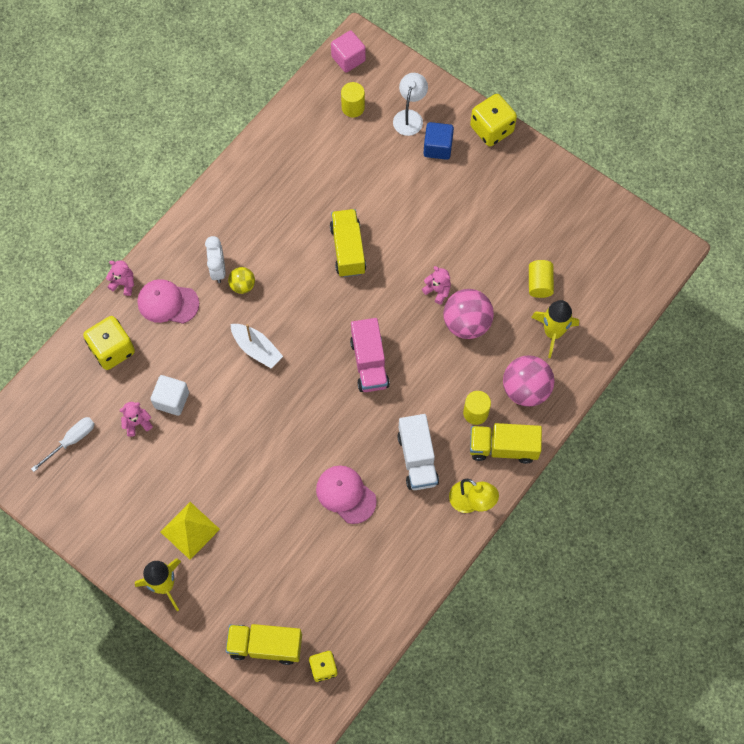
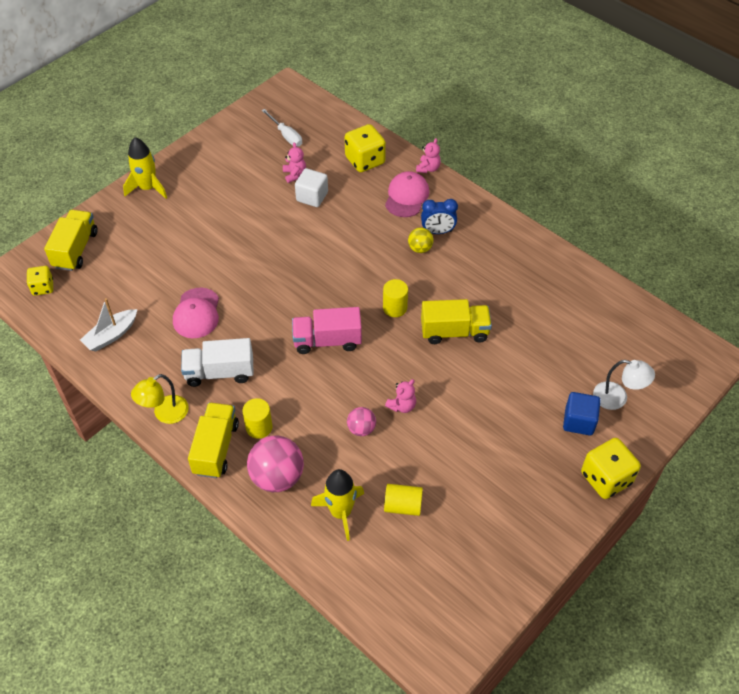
camera: 95 degrees right, 15 degrees down
yellow pyramid [161,502,220,560] -> none
white clock [205,236,226,283] -> blue clock [421,199,458,234]
white boat [230,324,283,369] -> white boat moved to [80,298,137,351]
pink cap [316,465,377,524] -> pink cap turned 135 degrees clockwise [173,288,219,338]
pink cube [331,31,366,72] -> none
yellow cylinder [341,82,365,118] -> yellow cylinder moved to [383,279,408,317]
pink ball [443,289,494,339] -> pink ball [347,407,376,436], size x0.54

